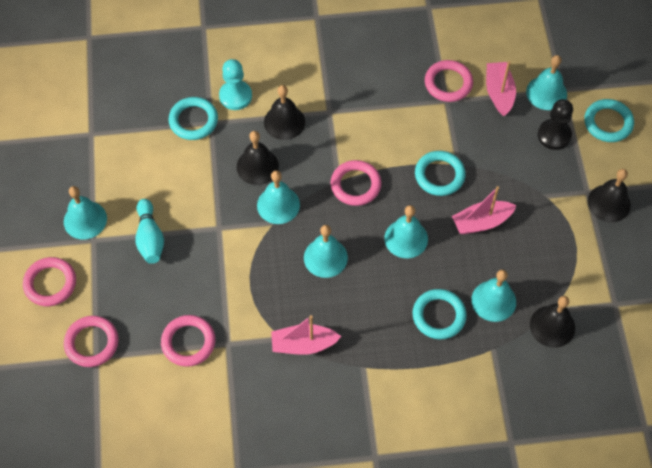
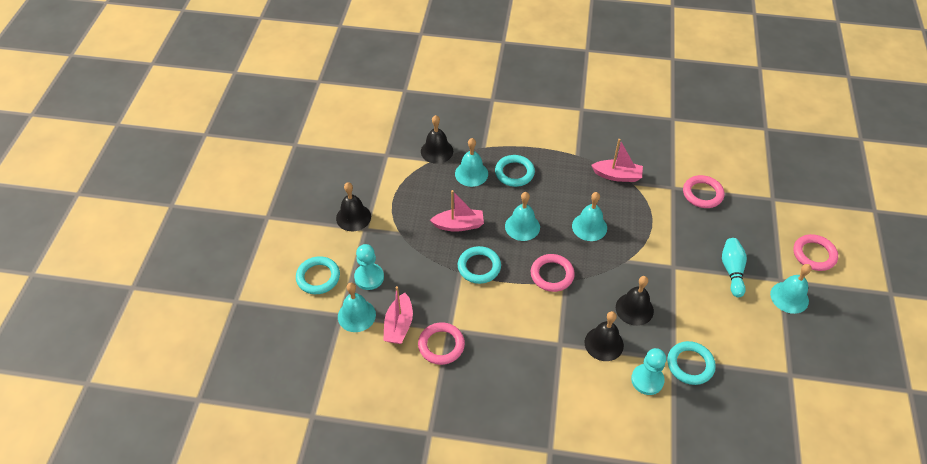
camera: 165 degrees left, 10 degrees down
pink ring [64,316,119,367] -> none
turquoise bell [257,170,300,224] -> none
black pawn [538,99,573,150] -> turquoise pawn [354,244,384,290]

